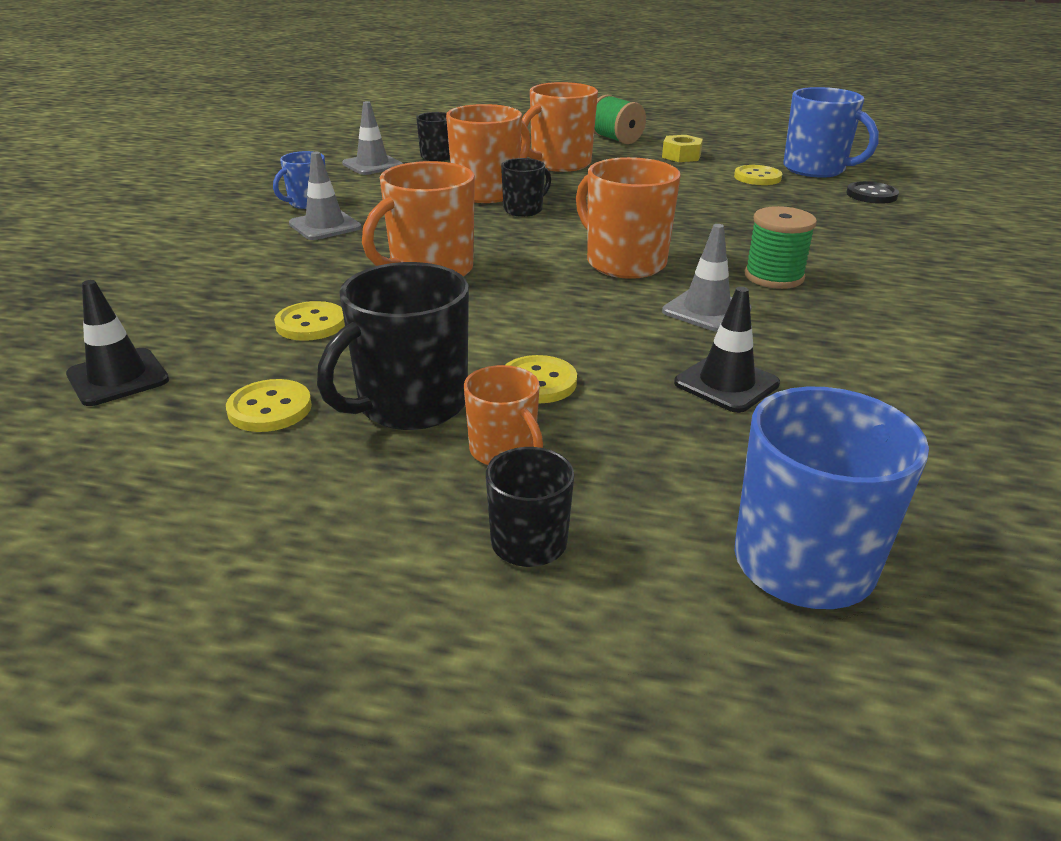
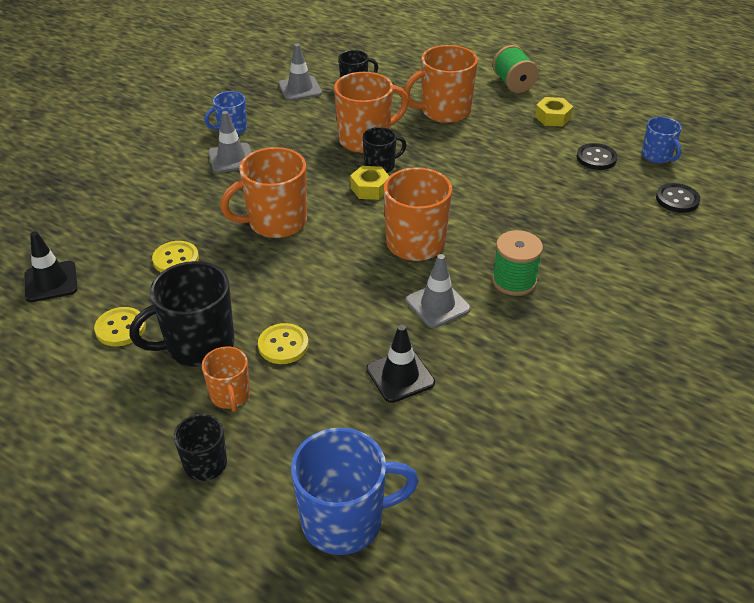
camera: 20 degrees right, 10 degrees up
yellow button [734,165,782,185] -> black button [577,143,618,170]
blue mug [783,87,879,177] -> blue mug [642,117,682,163], size x0.57
none -> yellow nut [350,166,389,200]

